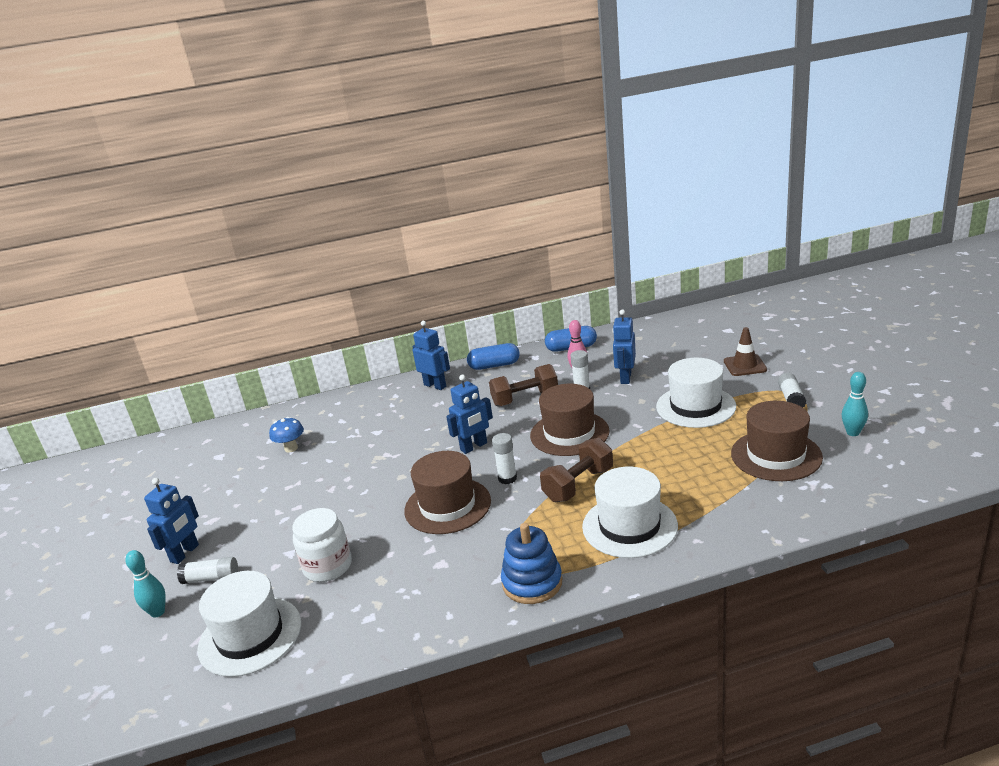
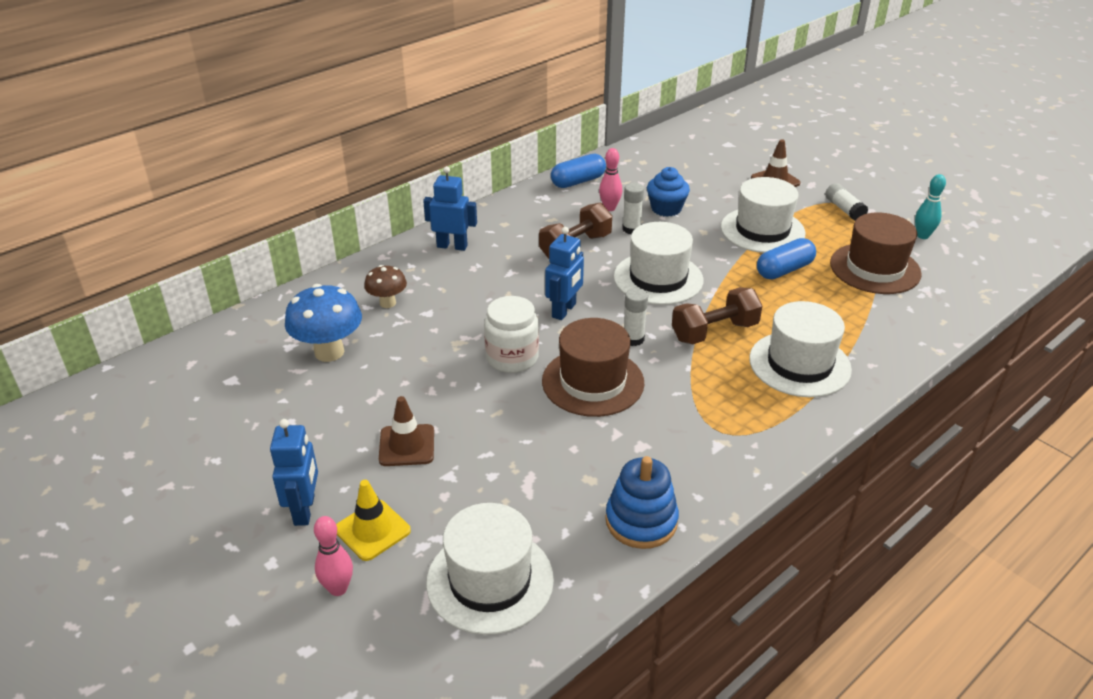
camera: 30 degrees left, 10 degrees up
turquoise bowling pin [125,550,166,618] -> pink bowling pin [314,516,353,596]
white glue stick [177,557,238,584] -> yellow traffic cone [336,480,411,561]
blue mushroom [269,417,304,453] -> blue mushroom [285,284,362,362], size x1.68
white jar [292,508,352,582] -> white jar moved to [484,296,539,373]
blue capsule [467,343,520,370] -> blue capsule moved to [757,238,816,279]
blue stacking toy [501,523,562,604] -> blue stacking toy moved to [605,456,679,549]
brown hat [530,384,610,456] -> white hat [614,222,703,305]
brown dumbbell [540,438,613,502] -> brown dumbbell turned 45 degrees clockwise [672,287,763,344]
blue robot [612,309,636,384] -> blue cupcake [647,167,690,217]
none -> brown mushroom [364,265,407,308]
none -> brown traffic cone [379,396,434,466]

